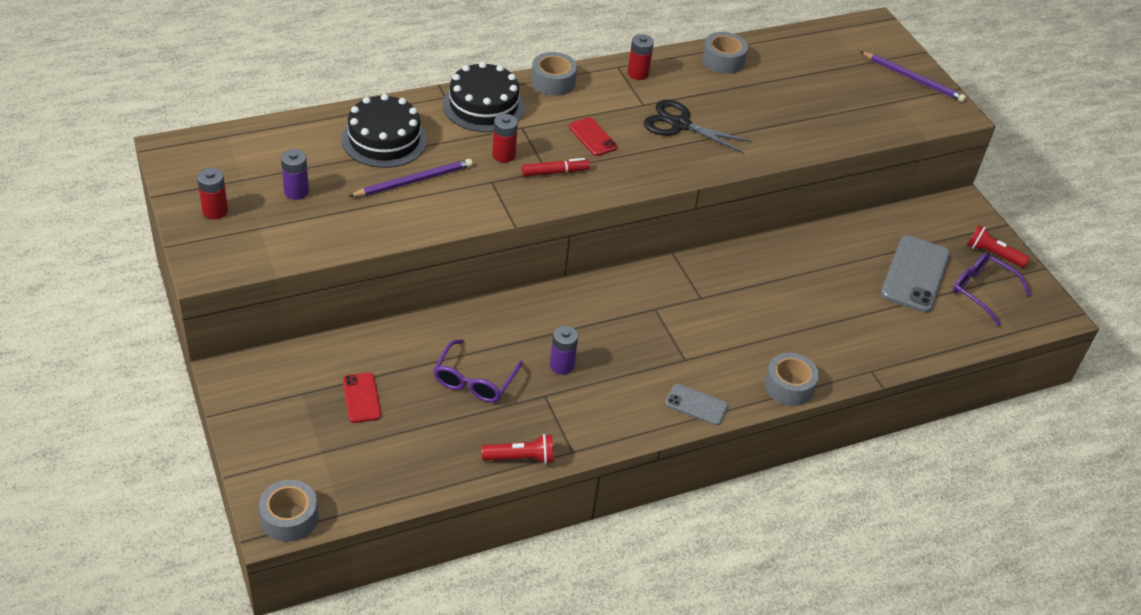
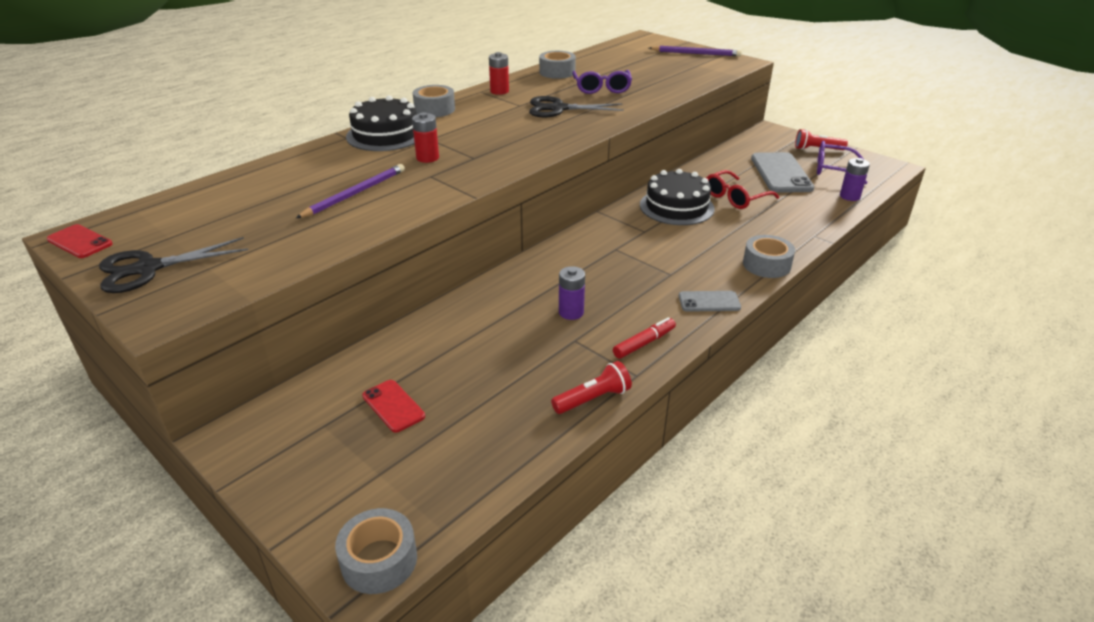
camera: 20 degrees left, 10 degrees down
red battery [197,168,228,219] -> black scissors [99,237,248,293]
purple battery [281,149,309,200] -> purple battery moved to [840,158,870,201]
black cake [341,94,427,168] -> black cake moved to [640,169,715,225]
purple glasses [433,339,523,402] -> purple glasses moved to [572,70,632,94]
red marker [522,158,590,176] -> red marker moved to [613,317,676,359]
red phone [568,117,618,156] -> red phone moved to [47,224,113,258]
none -> red glasses [706,170,779,209]

